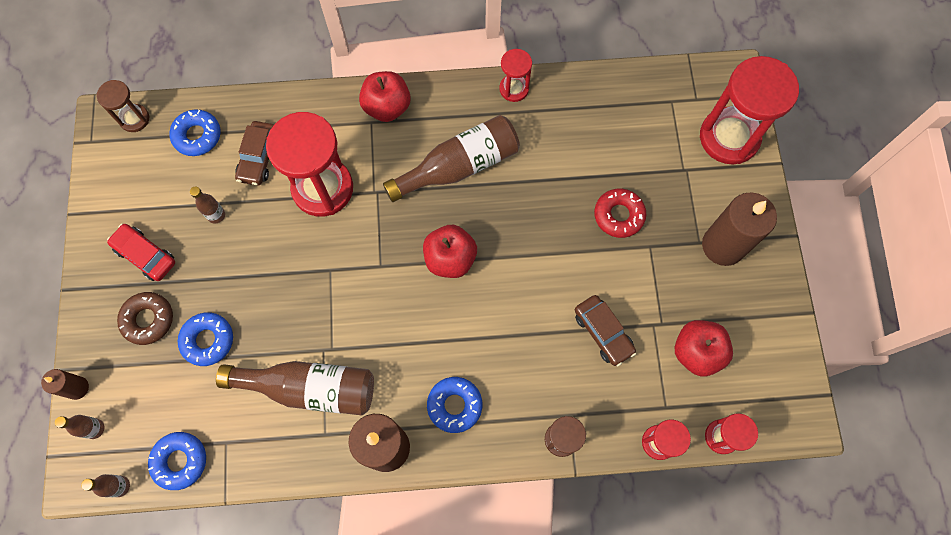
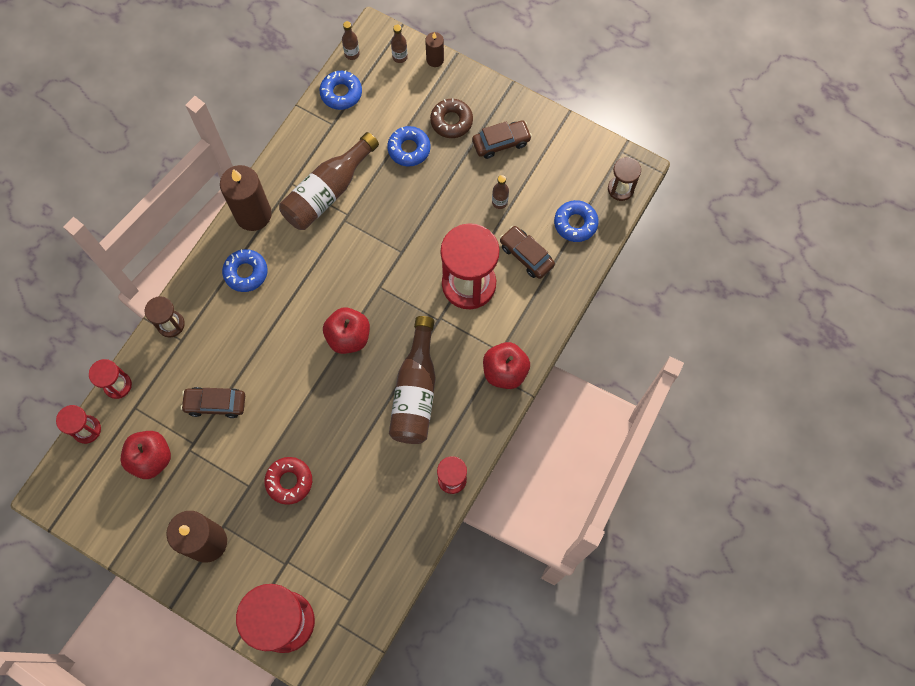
camera: 125 degrees right, 0 degrees up
red car [107,224,175,281] -> brown car [472,121,532,159]

